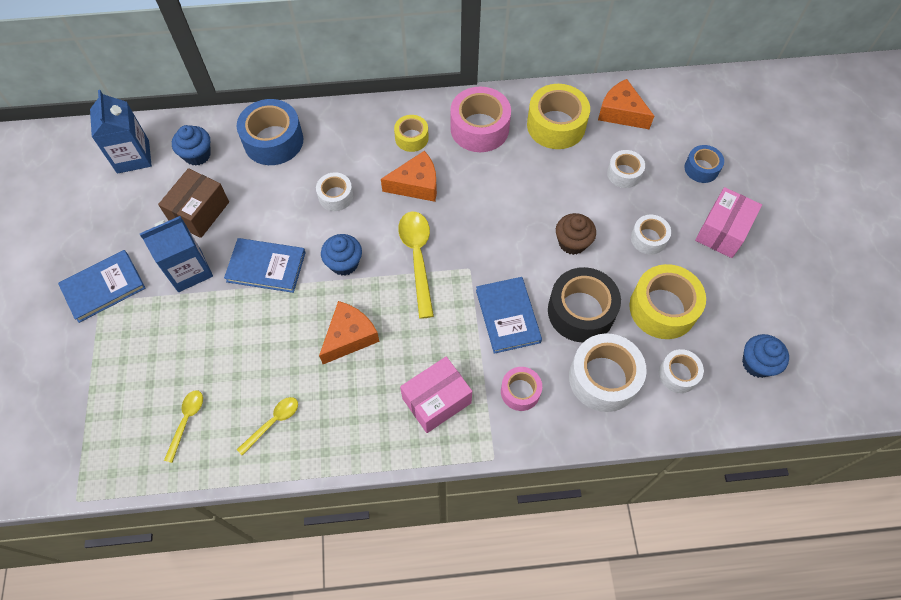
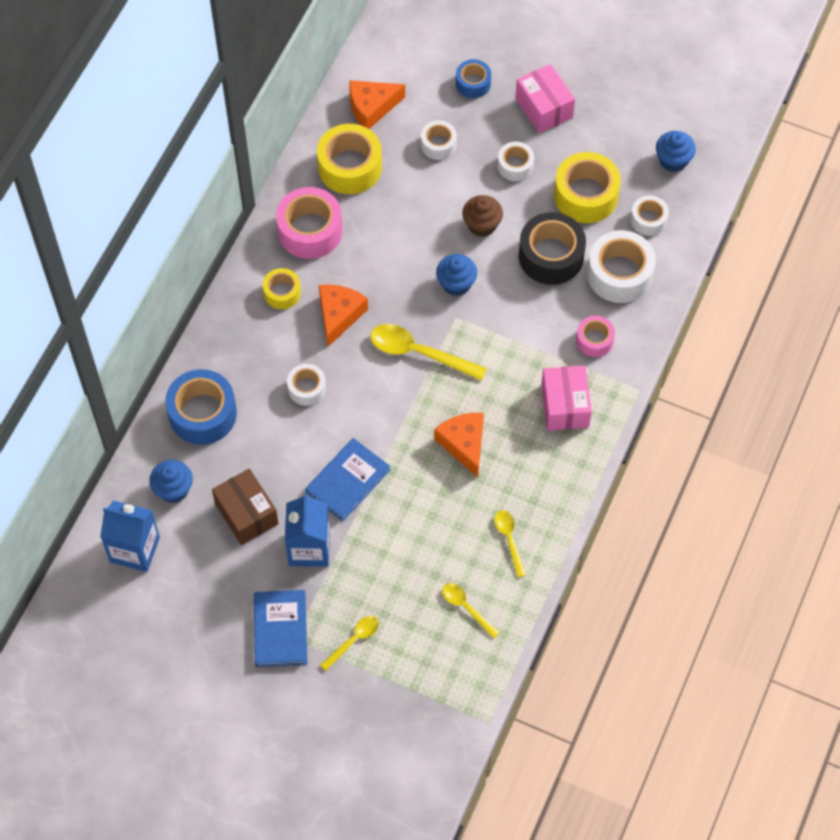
camera: 60 degrees left, 0 degrees up
blue cupcake [321,234,362,276] -> blue cupcake moved to [436,254,477,296]
blue book [476,277,542,354] -> none
none -> yellow spoon [320,616,379,671]

